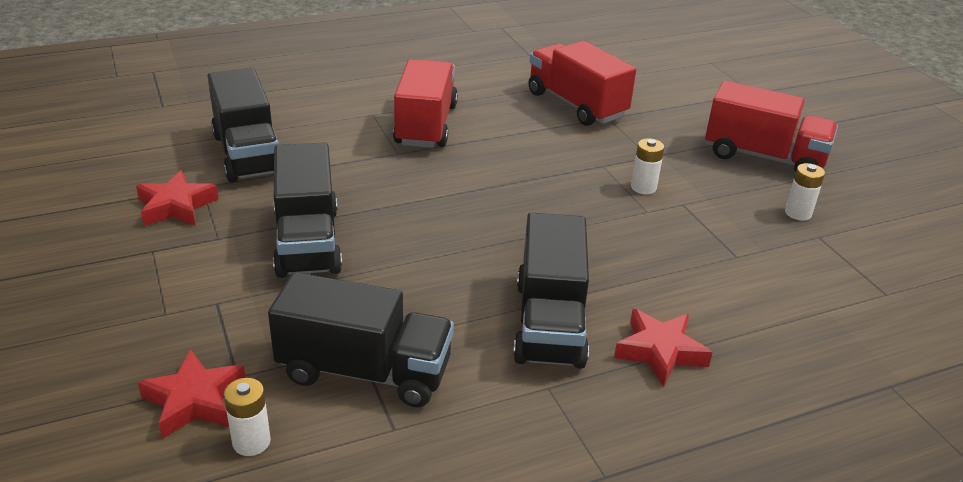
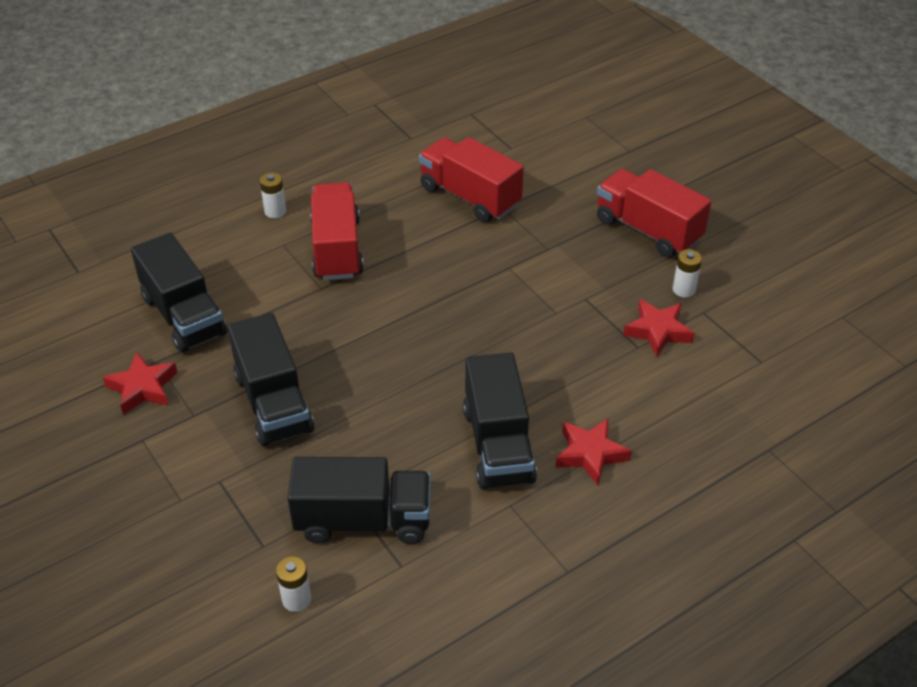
camera: 10 degrees left, 10 degrees up
red star [138,349,246,439] -> red star moved to [623,299,694,357]
white battery [631,138,664,194] -> white battery moved to [260,172,286,219]
red truck [705,81,838,173] -> red truck turned 150 degrees counterclockwise [597,169,711,257]

